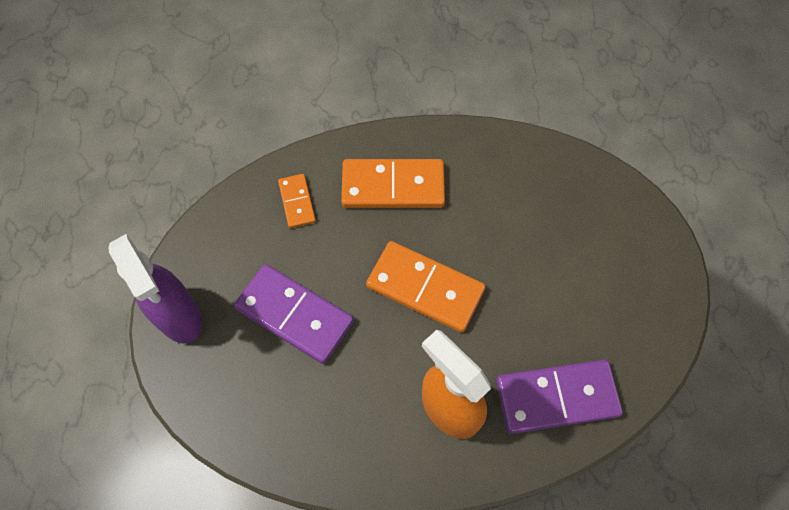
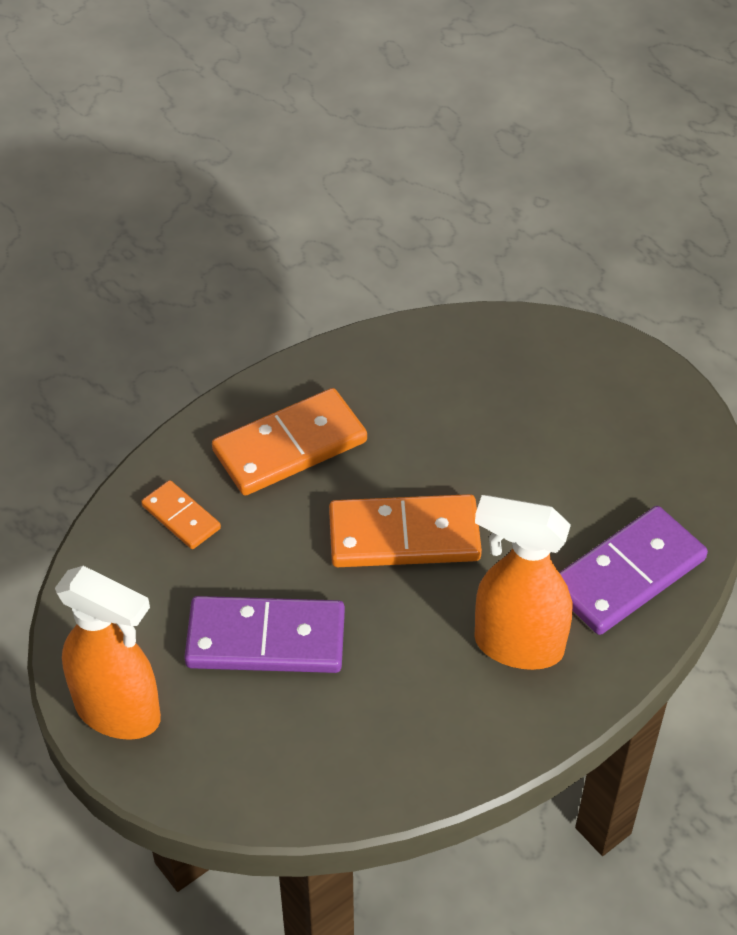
camera: 30 degrees left, 15 degrees down
purple spray bottle [108,234,202,344] -> orange spray bottle [55,566,161,740]

